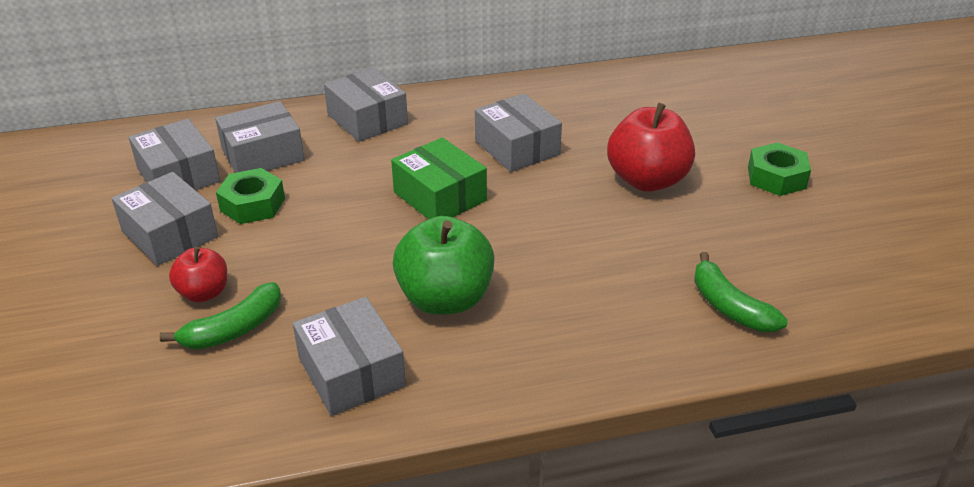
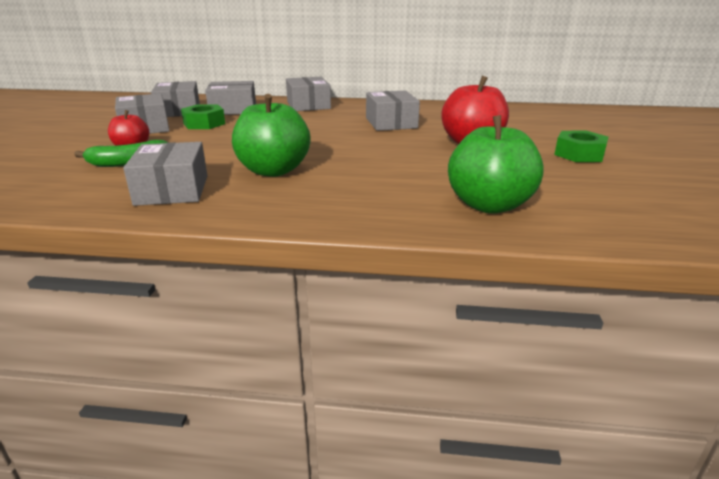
camera: 20 degrees right, 10 degrees down
green box [391,138,487,219] -> none
green banana [694,252,788,332] -> green apple [448,115,544,214]

